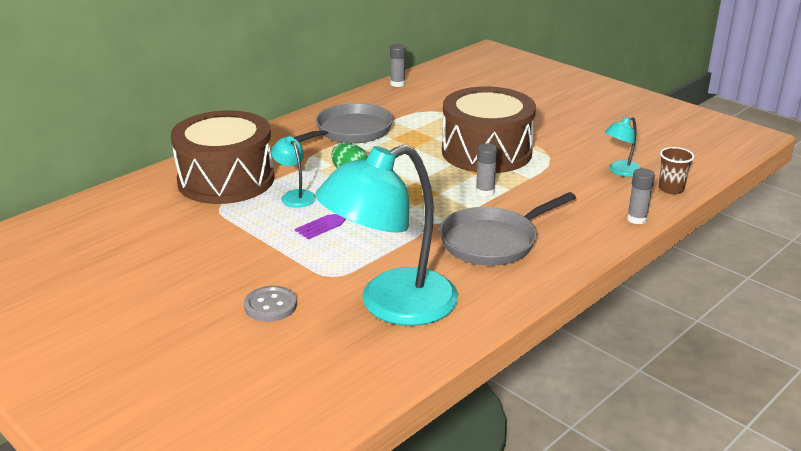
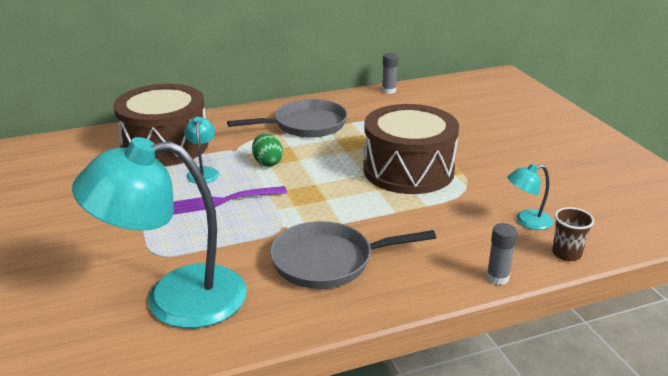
camera: 25 degrees right, 0 degrees up
grey button [244,286,297,322] -> none
grey glue stick [476,143,498,197] -> none

